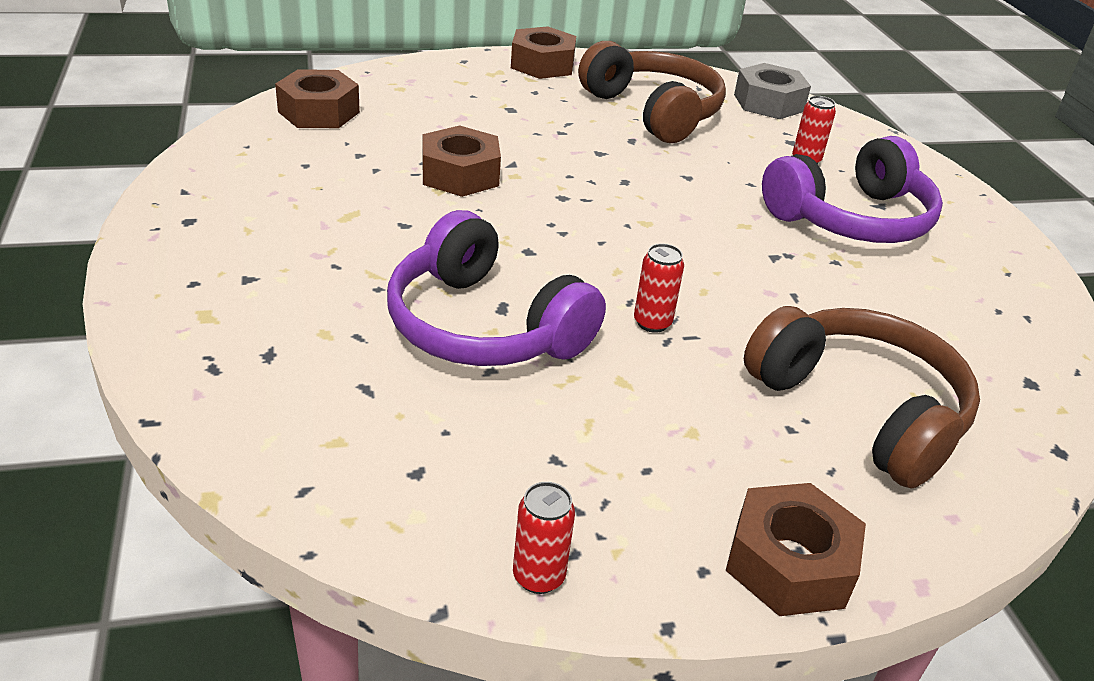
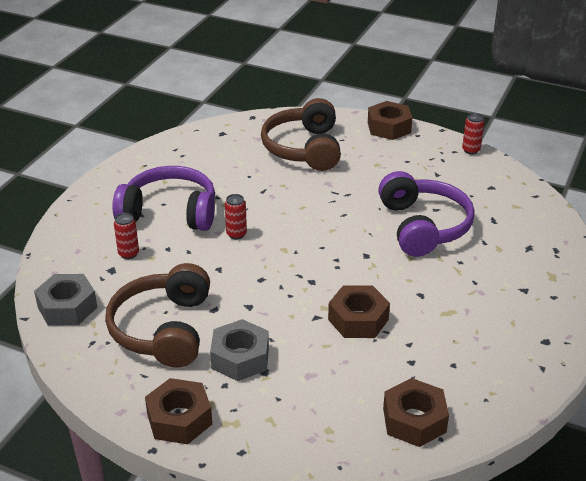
camera: 140 degrees left, 0 degrees up
red can [634,244,684,333] -> red can moved to [225,194,247,239]
none -> grey nut [210,319,269,381]

